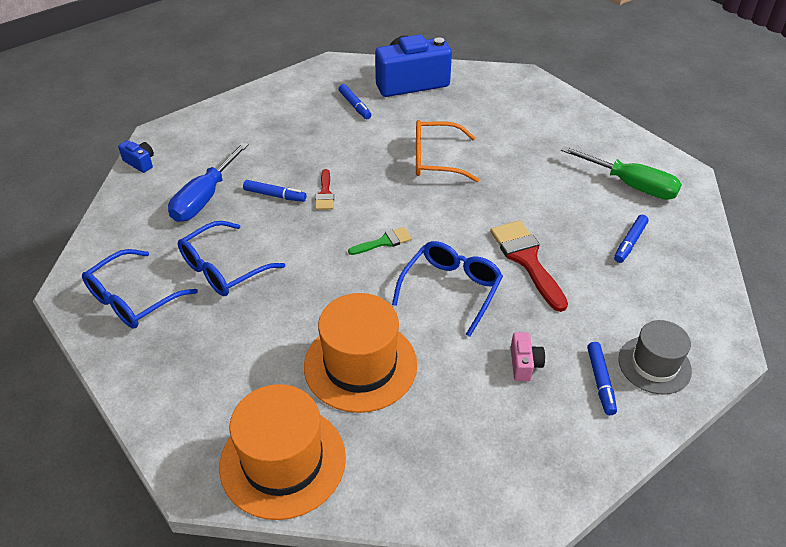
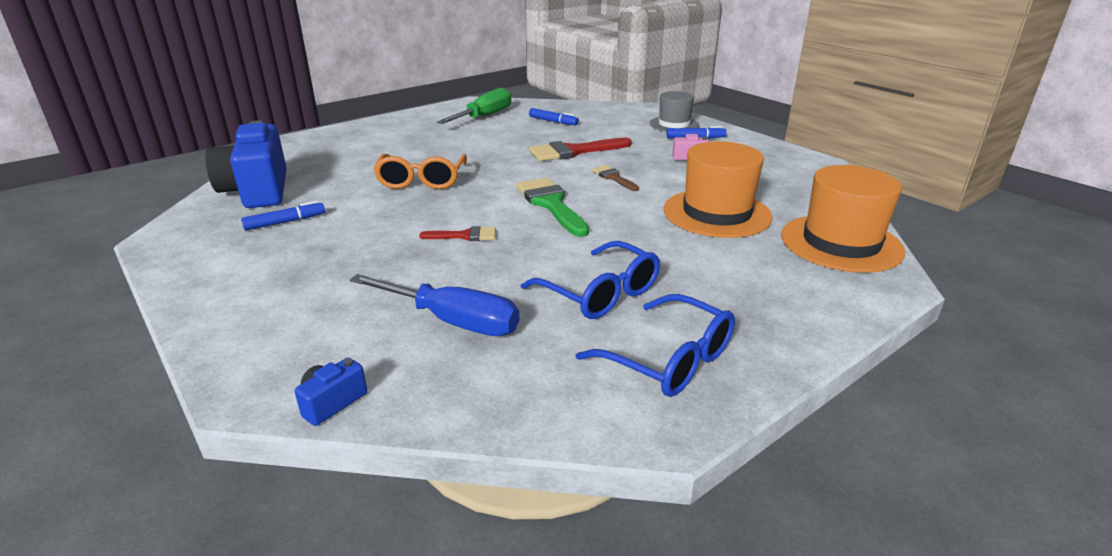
camera: 90 degrees left, 15 degrees down
blue marker [243,180,306,202] -> none
green brush [348,227,412,255] -> green brush [516,177,589,237], size x1.83
blue glasses [392,241,503,337] -> brown brush [592,165,639,191]

